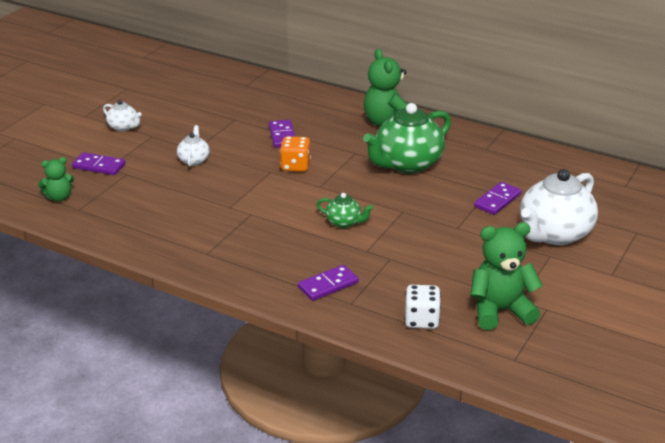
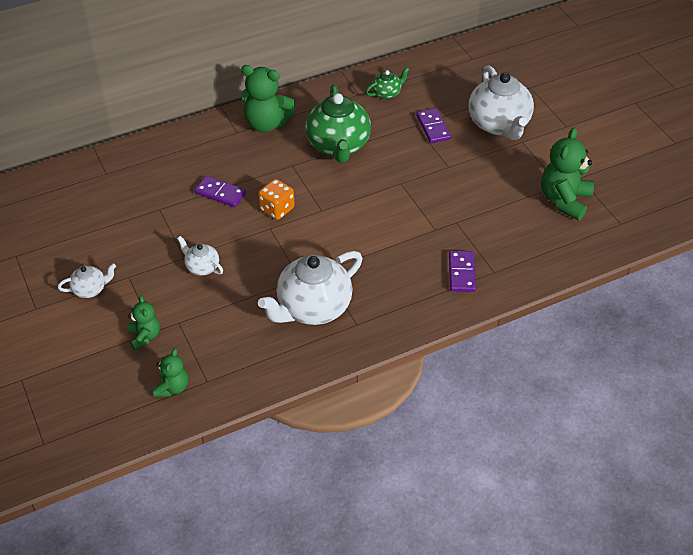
camera: 55 degrees left, 15 degrees up
purple domino [72,152,125,175] -> green teddy bear [127,295,160,350]
green teapot [317,193,373,228] -> green teapot moved to [366,67,410,99]
white dice [404,285,441,329] -> none
none -> white teapot [258,251,362,325]

